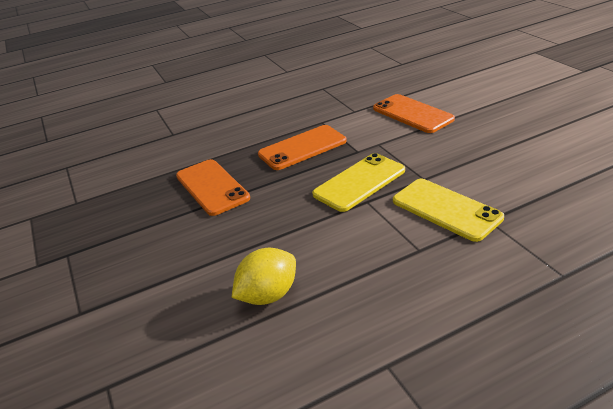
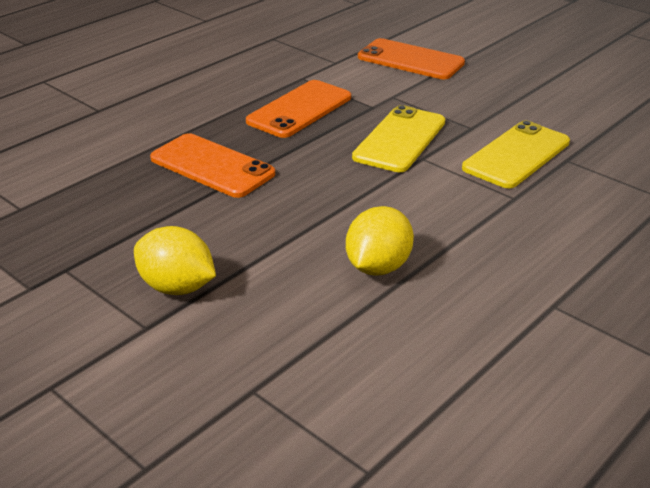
camera: 25 degrees left, 0 degrees up
yellow phone [393,179,504,242] -> yellow phone turned 75 degrees counterclockwise [462,120,570,188]
none -> yellow lemon [134,226,216,295]

